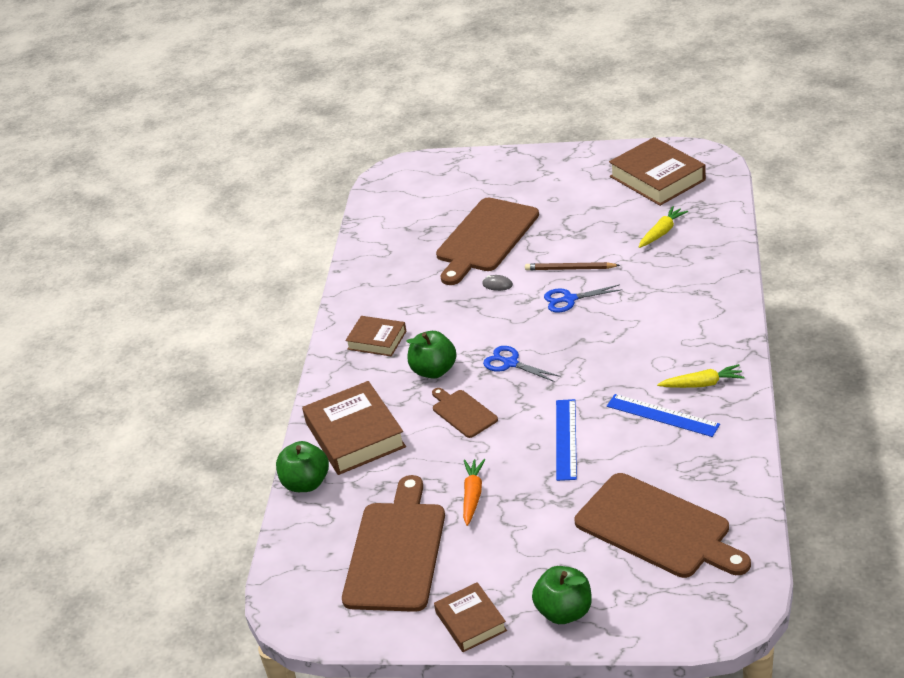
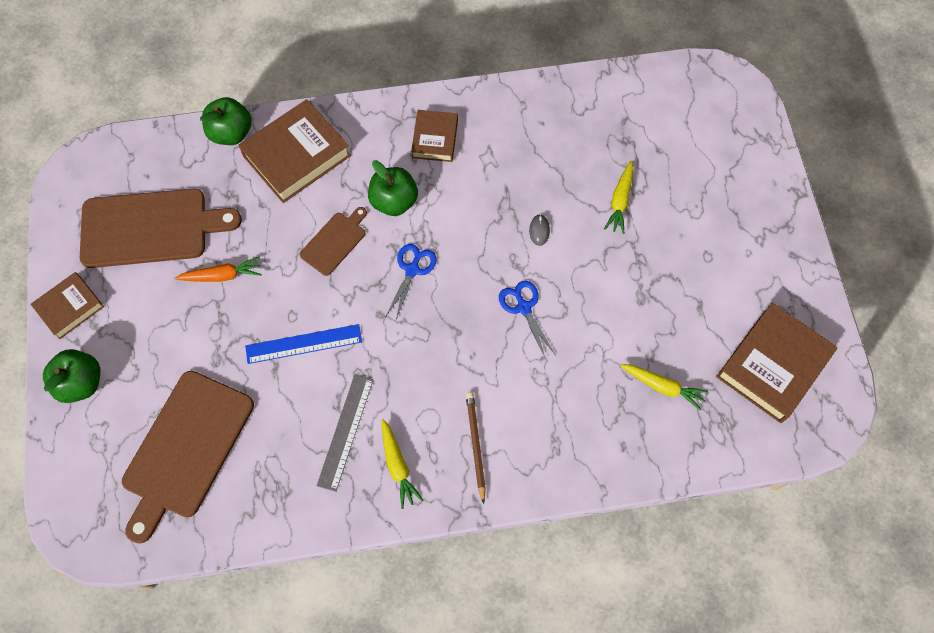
camera: 70 degrees right, 30 degrees up
brown cutting board [436,198,539,285] -> yellow carrot [604,160,633,234]
brown pencil [525,262,620,270] -> brown pencil moved to [466,392,486,504]
blue ruler [607,394,720,437] -> grey ruler [317,374,374,492]

